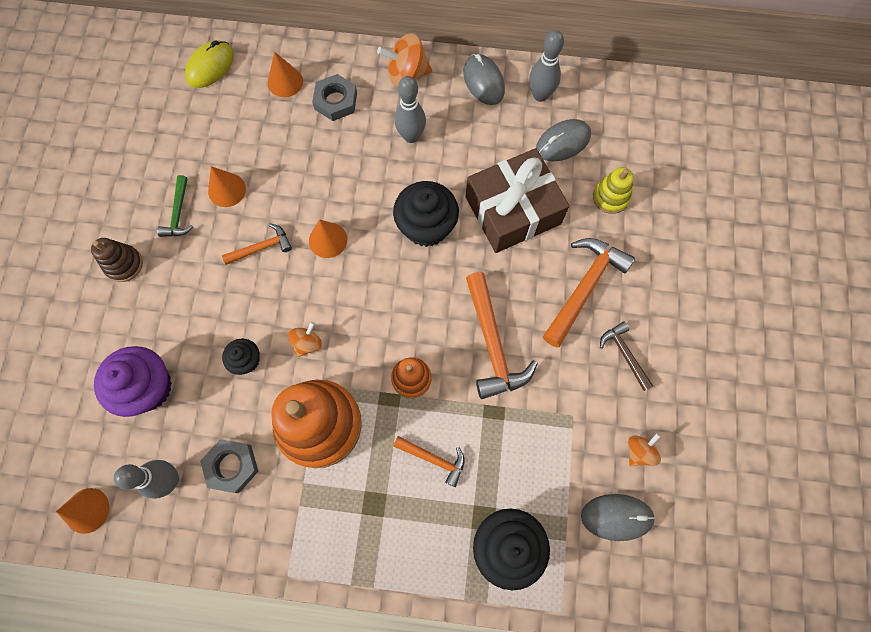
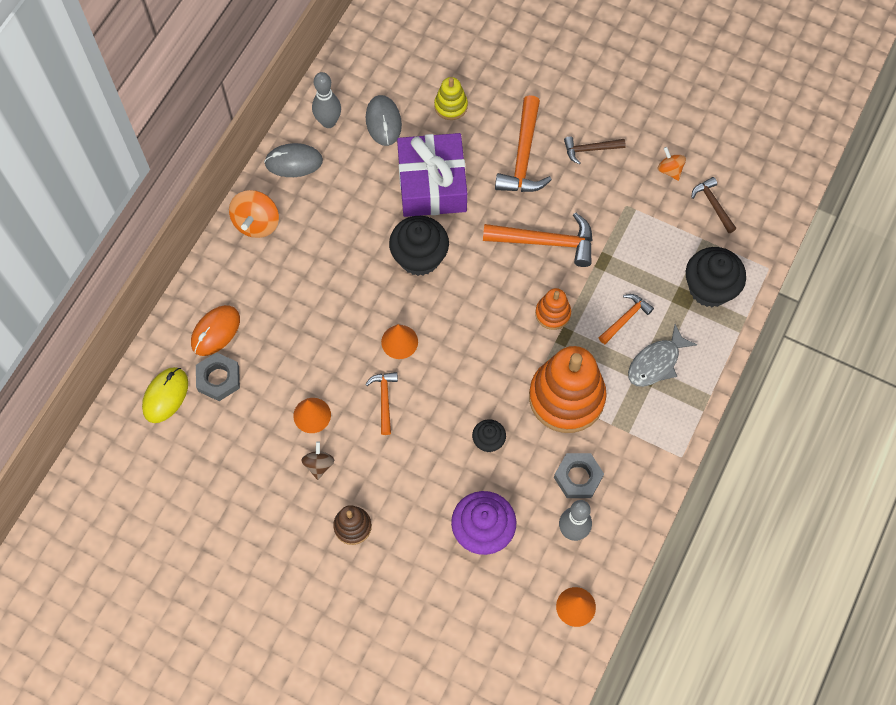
camera: 70 degrees left, 5 degrees down
green hammer [157,175,193,237] -> brown spinning top [301,441,334,480]
yellow mouse [185,40,234,88] -> yellow mouse turned 60 degrees clockwise [142,367,188,423]
orange cone [268,52,303,97] -> orange mouse [191,305,240,356]
orange spinning top [288,322,322,357] -> none
grey nut [312,74,357,121] -> grey nut moved to [196,352,240,401]
grey bowling pin [394,76,426,143] -> none
brown gift [466,148,570,253] -> purple gift [397,133,467,217]
orange hammer [543,238,635,347] -> orange hammer turned 135 degrees counterclockwise [495,95,552,192]
grey mouse [581,494,655,541] -> brown hammer [691,177,736,233]
none -> grey fish [628,324,697,387]

